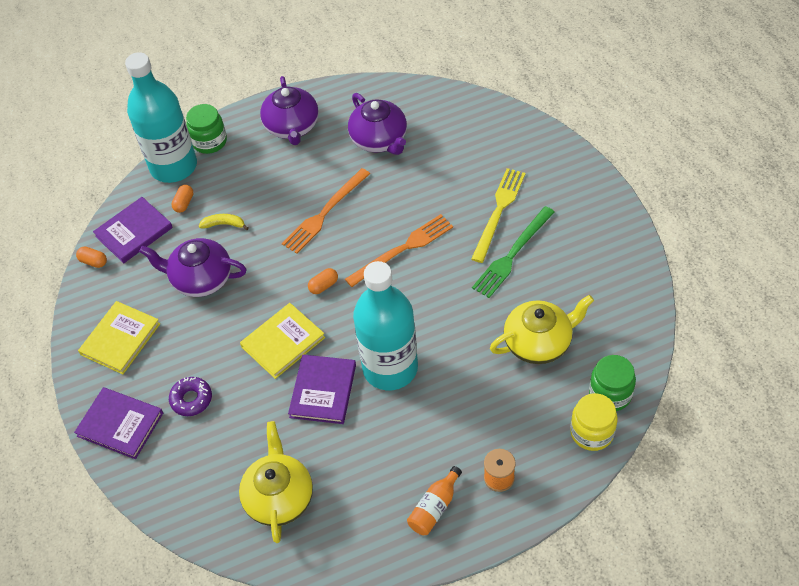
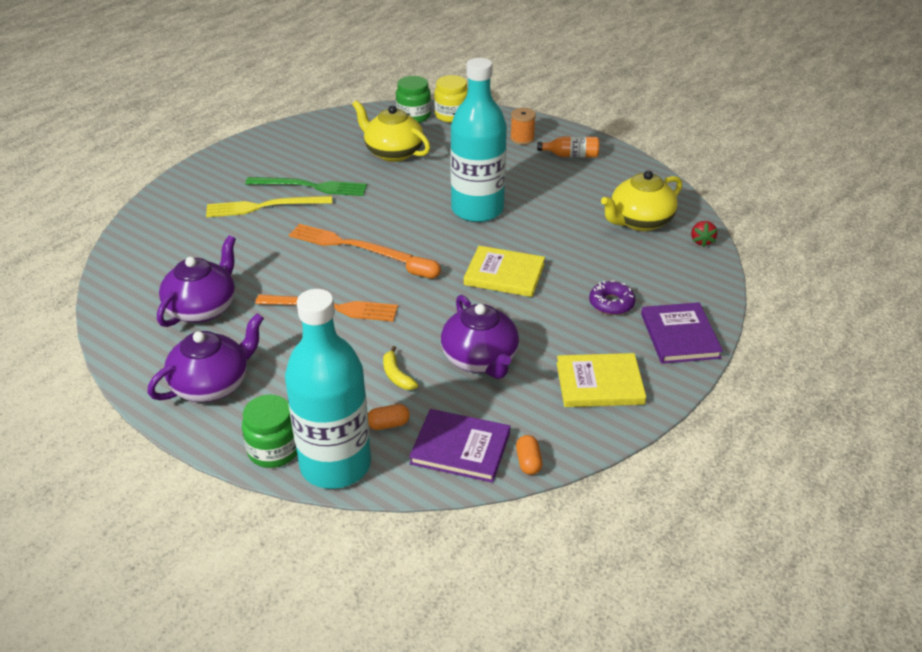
camera: 125 degrees left, 15 degrees down
purple book [288,355,356,424] -> none
none -> red strawberry [691,221,718,247]

